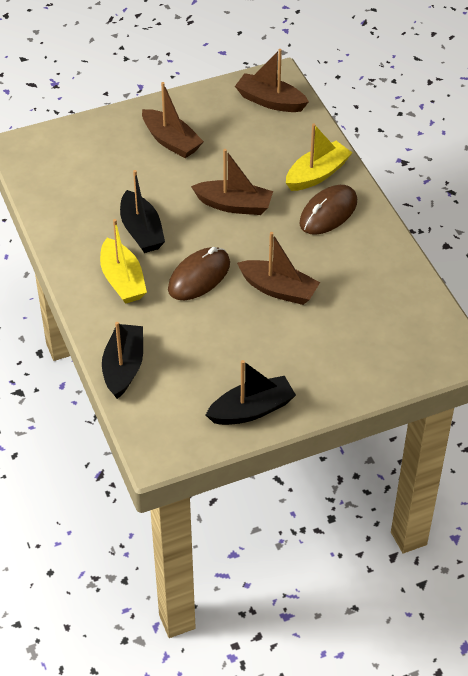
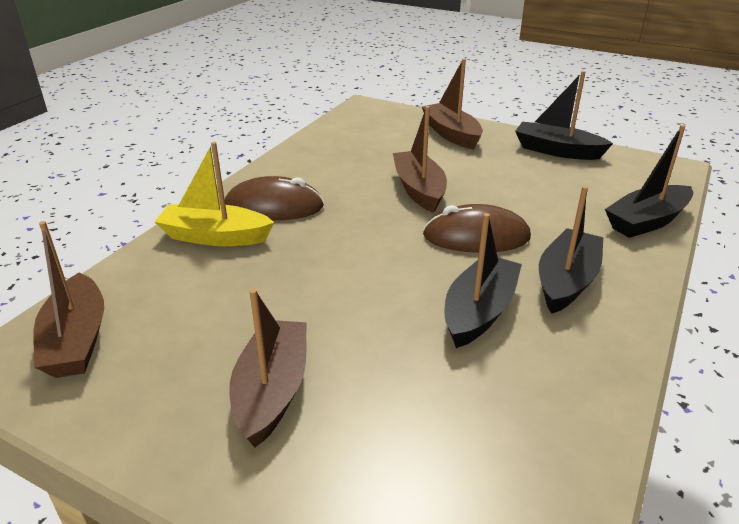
camera: 130 degrees left, 15 degrees down
yellow boat [100,219,147,304] -> black boat [539,186,603,314]
brown boat [191,149,273,215] -> brown boat moved to [422,59,483,150]

